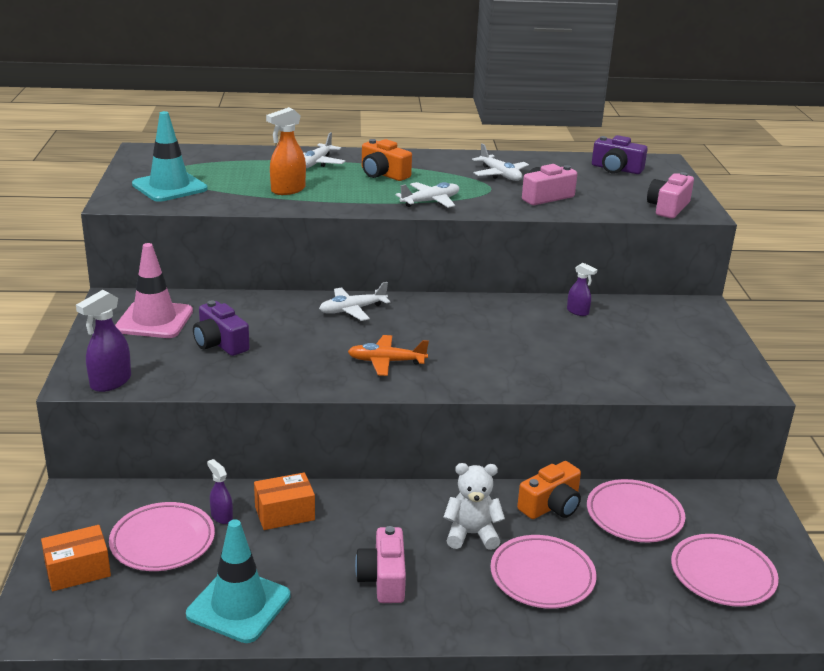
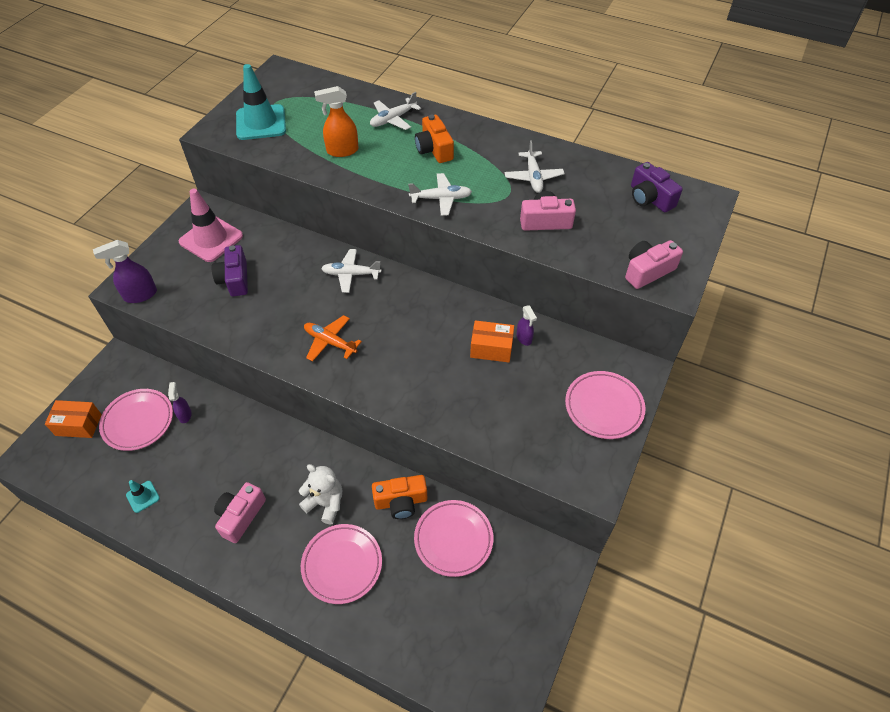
camera: 30 degrees right, 25 degrees up
turquoise traffic cone [186,519,290,643] -> turquoise traffic cone [126,480,160,513], size x0.48
orange box [254,472,315,530] -> orange box moved to [470,320,514,362]
pink plate [671,534,779,607] -> pink plate moved to [565,371,646,439]

